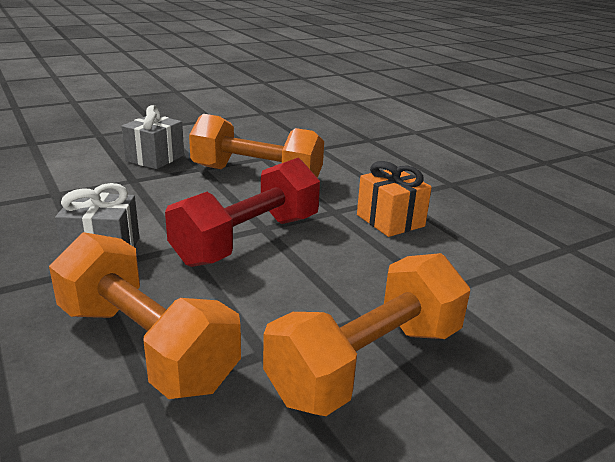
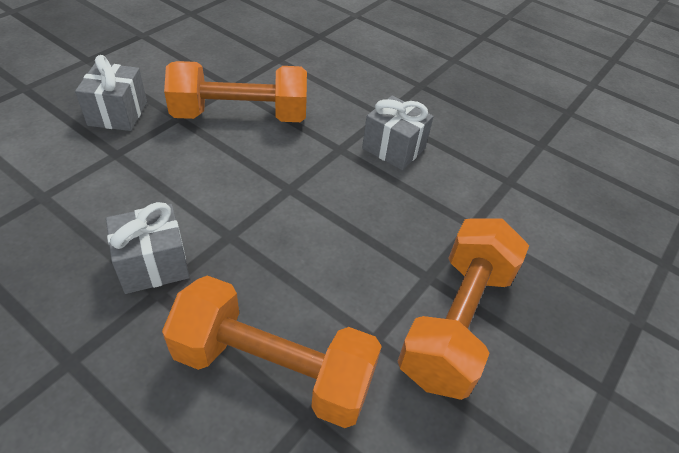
camera: 25 degrees left, 20 degrees up
red dumbbell [165,158,320,267] -> none
orange gift [357,161,432,237] -> grey gift [362,96,434,170]

